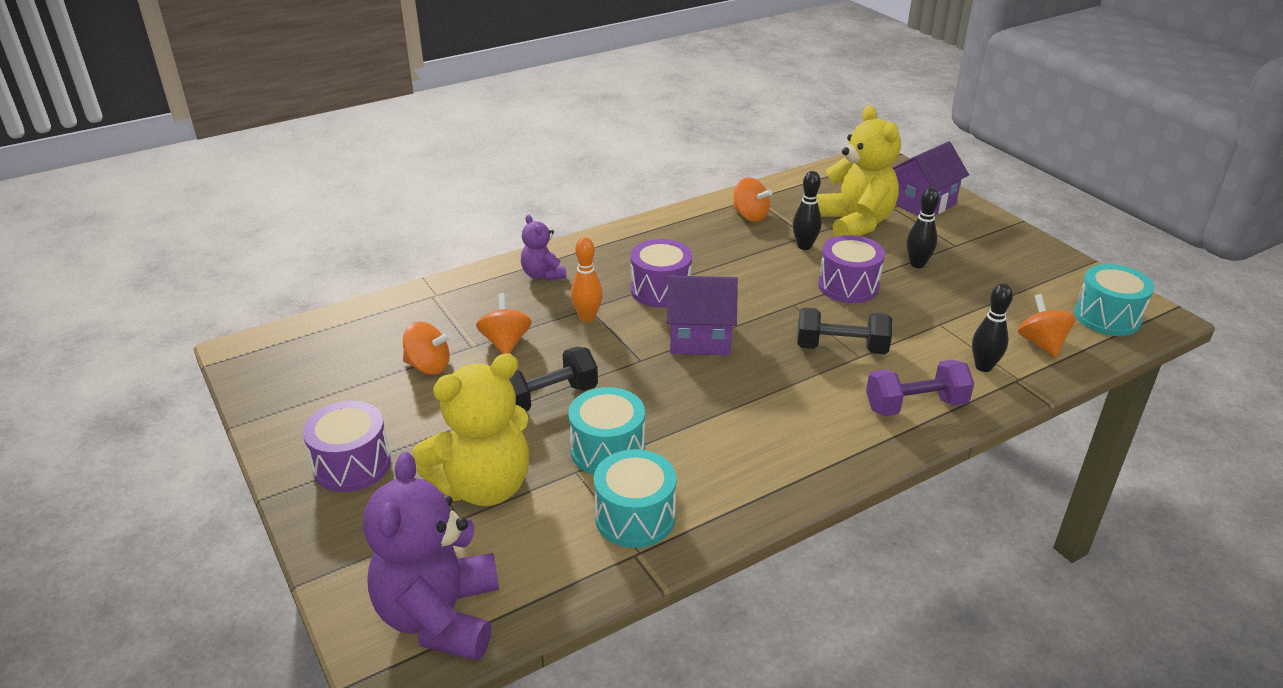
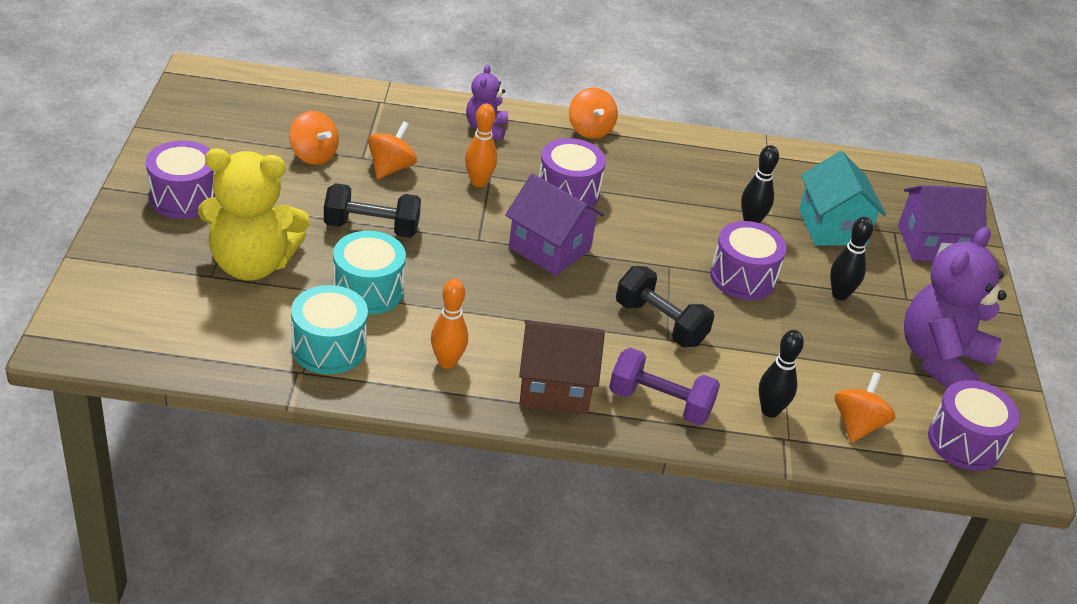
camera: 30 degrees right, 5 degrees up
purple teddy bear [363,452,499,661] -> purple teddy bear moved to [904,227,1007,388]
orange spinning top [733,177,772,222] -> orange spinning top moved to [569,88,618,139]
yellow teddy bear [817,105,901,237] -> turquoise house [799,151,886,246]
turquoise drum [1074,264,1154,336] -> purple drum [928,380,1020,471]
none -> orange bowling pin [431,279,468,369]
none -> brown house [519,320,605,414]

